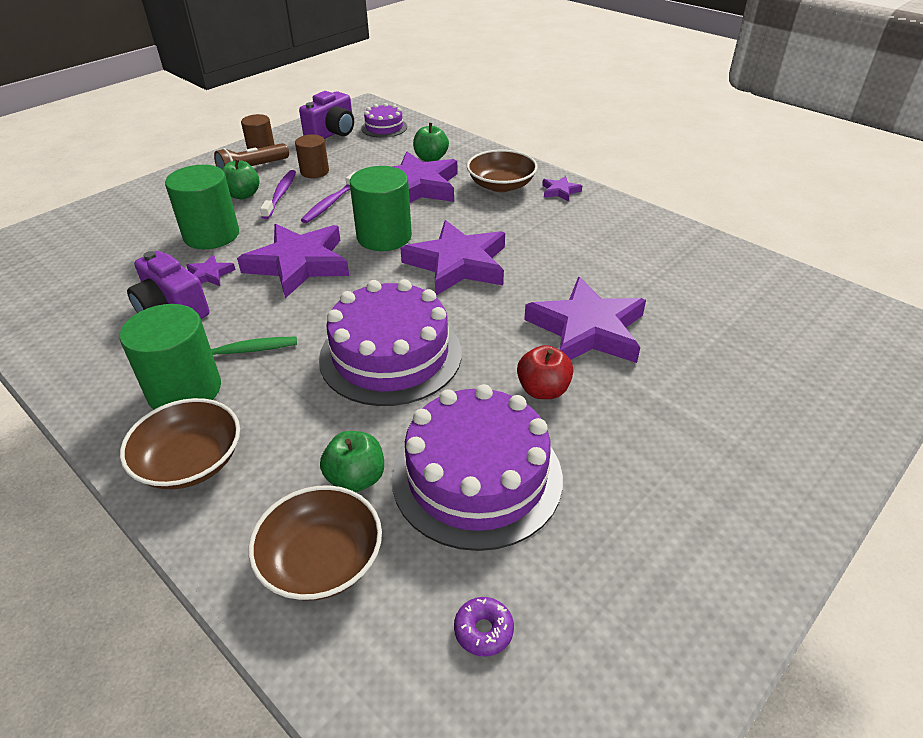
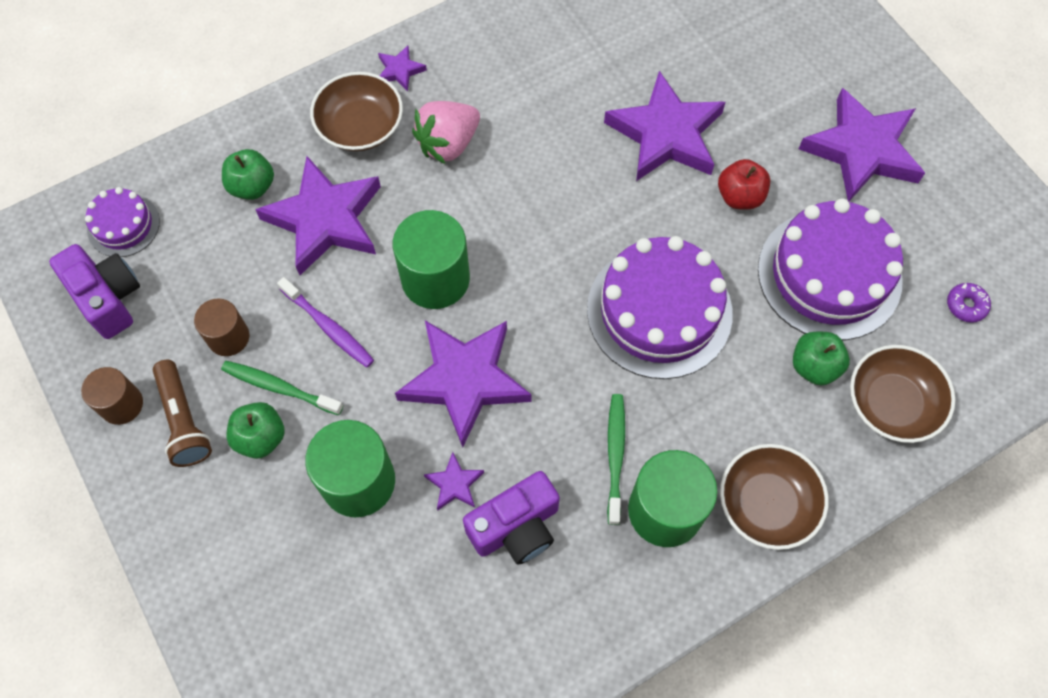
camera: 75 degrees left, 25 degrees up
purple toothbrush [260,170,296,219] -> green toothbrush [221,361,343,415]
purple star [400,220,505,296] -> purple star moved to [799,88,925,202]
none -> pink strawberry [412,101,480,164]

